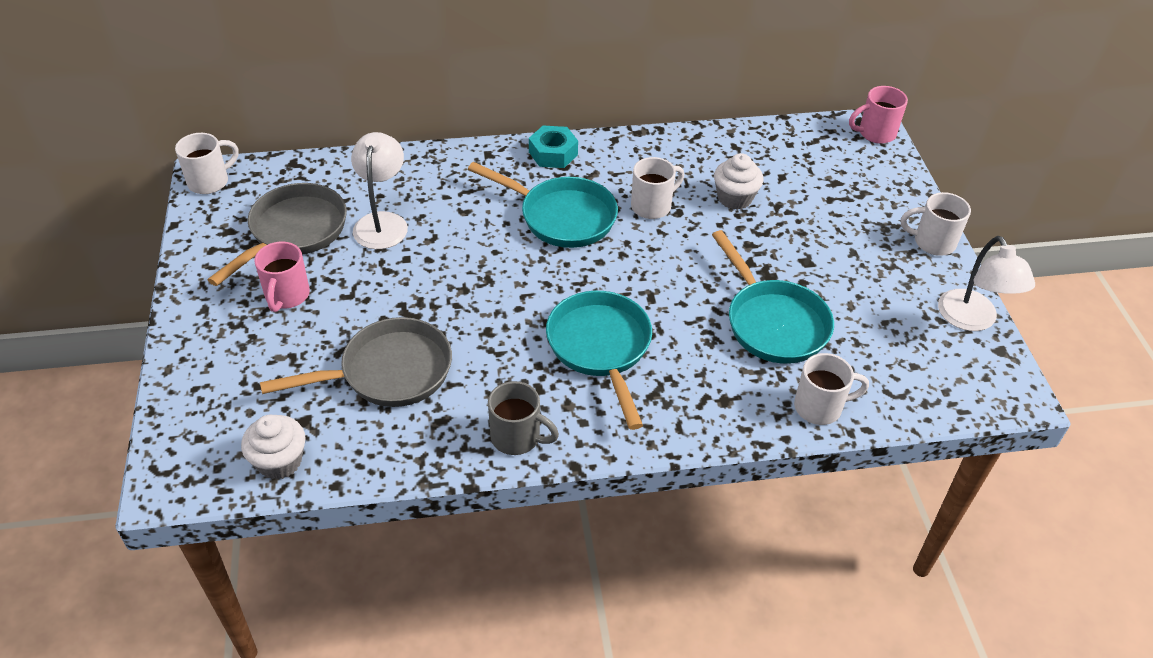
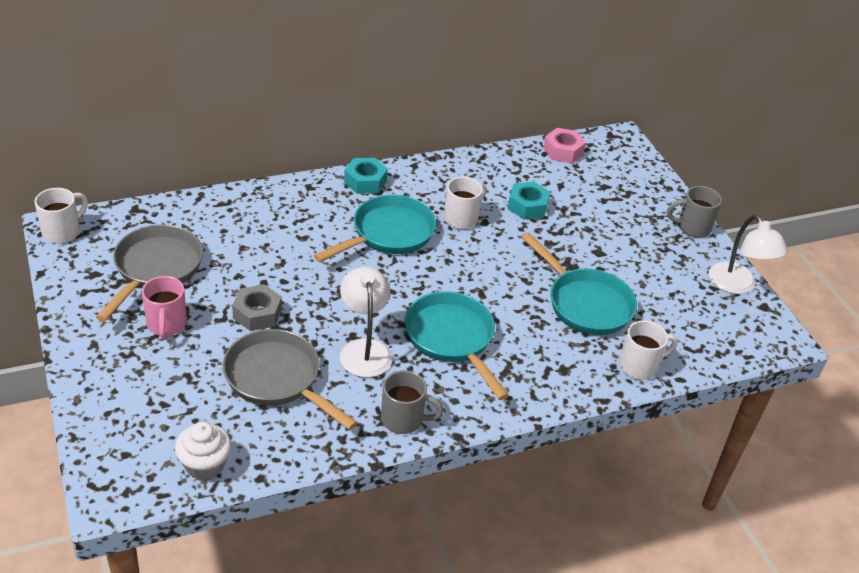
camera: 15 degrees left, 5 degrees down
grey pan [260,317,452,407] -> grey pan turned 105 degrees counterclockwise [223,329,358,430]
white lamp [351,132,408,249] -> white lamp moved to [340,267,392,377]
turquoise pan [468,162,618,248] -> turquoise pan turned 60 degrees counterclockwise [314,195,436,262]
white cupcake [714,153,763,210] -> turquoise nut [507,181,550,220]
pink mug [849,86,908,144] -> none
white mug [901,192,971,256] -> grey mug [667,186,722,238]
none -> grey nut [232,284,282,331]
none -> pink nut [543,128,586,163]

